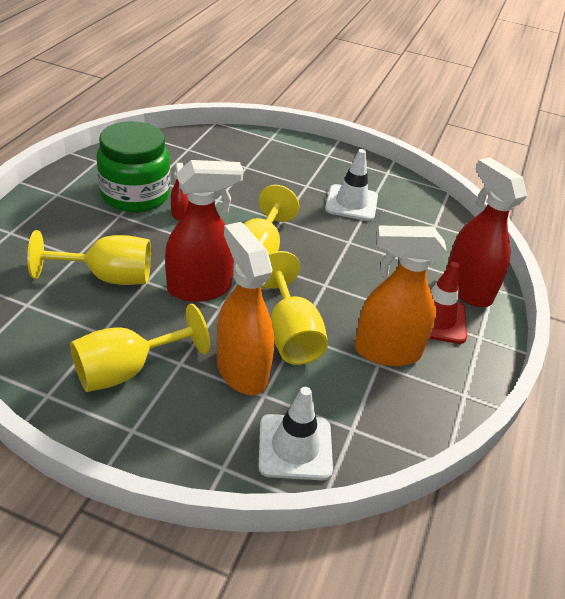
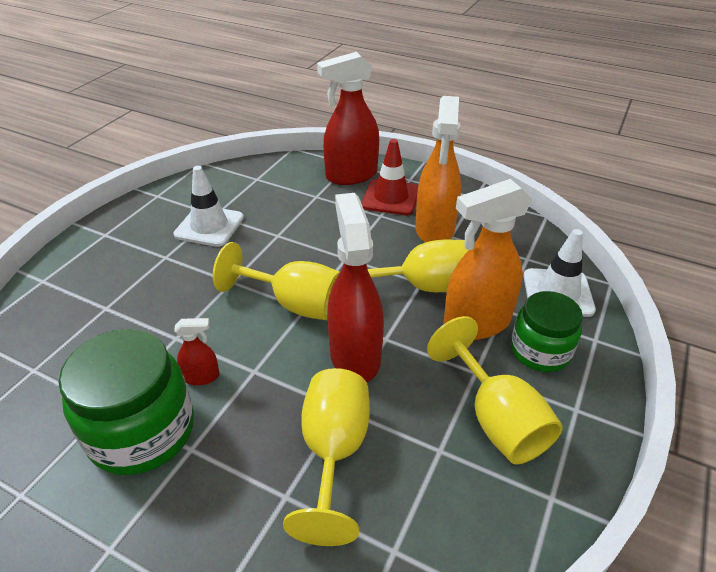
camera: 80 degrees left, 0 degrees up
none -> green jar [511,291,583,372]

